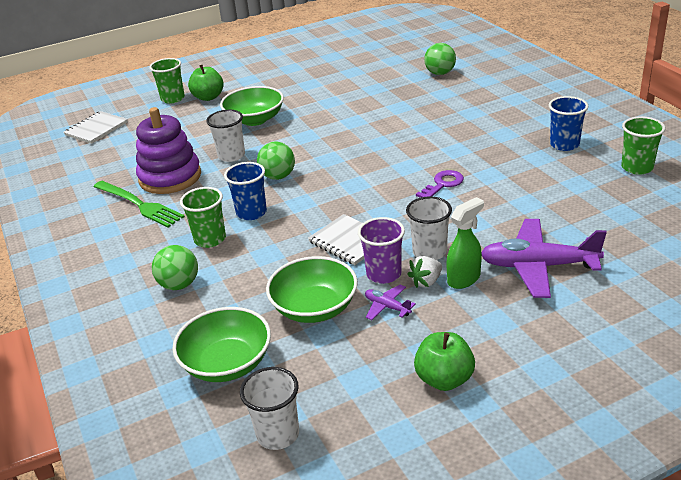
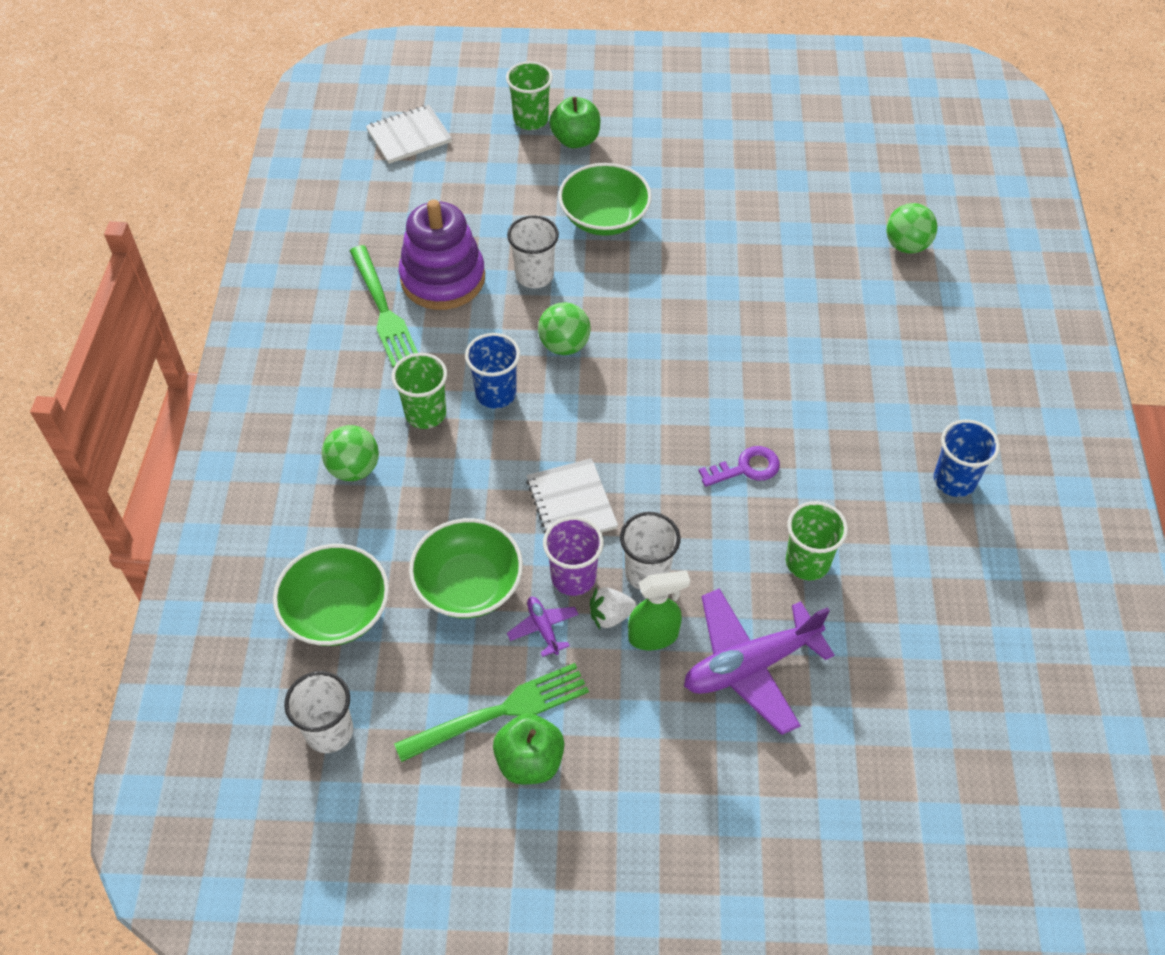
camera: 25 degrees right, 20 degrees up
purple plane [481,219,607,298] -> purple plane turned 60 degrees counterclockwise [684,588,834,735]
green cup [621,116,665,175] -> green cup moved to [786,501,848,580]
none -> green fork [394,663,589,762]

